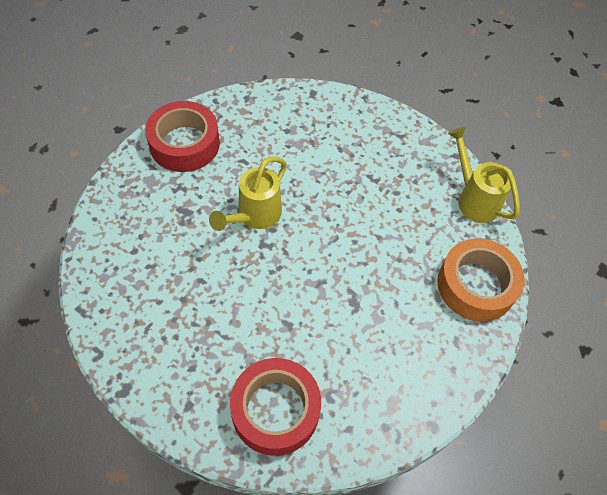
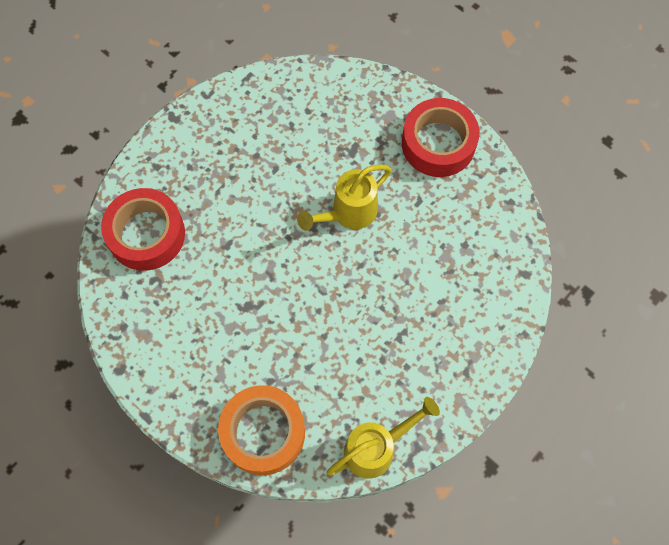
camera: 95 degrees right, 10 degrees up
yellow watering can [209,157,287,231] -> yellow watering can turned 75 degrees counterclockwise [297,164,392,231]

